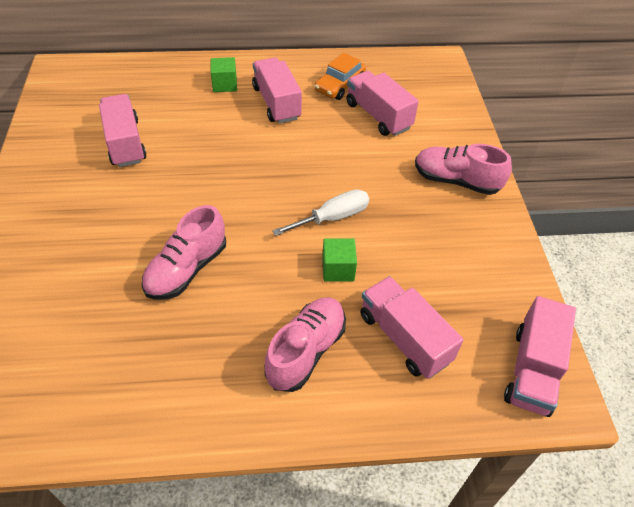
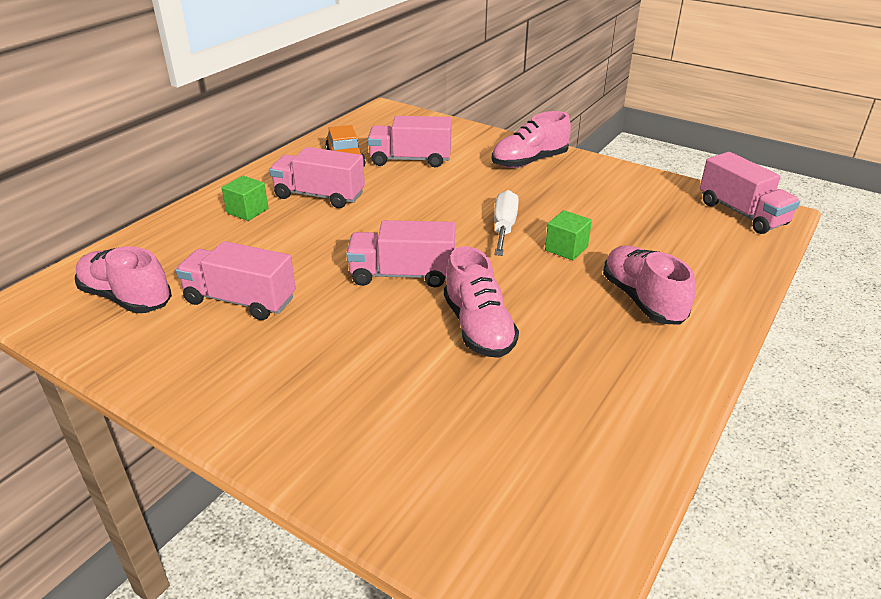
camera: 50 degrees left, 15 degrees down
pink truck [360,276,463,379] -> pink truck moved to [346,220,455,287]
none -> pink shoe [75,246,172,313]

